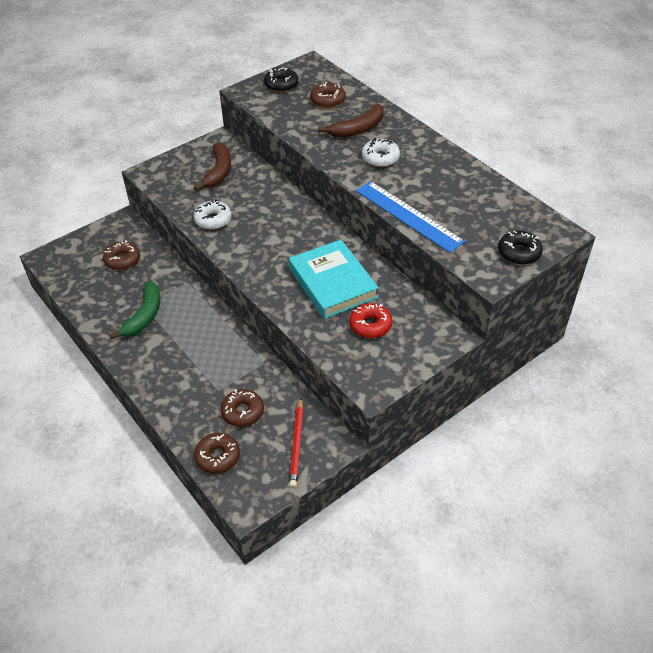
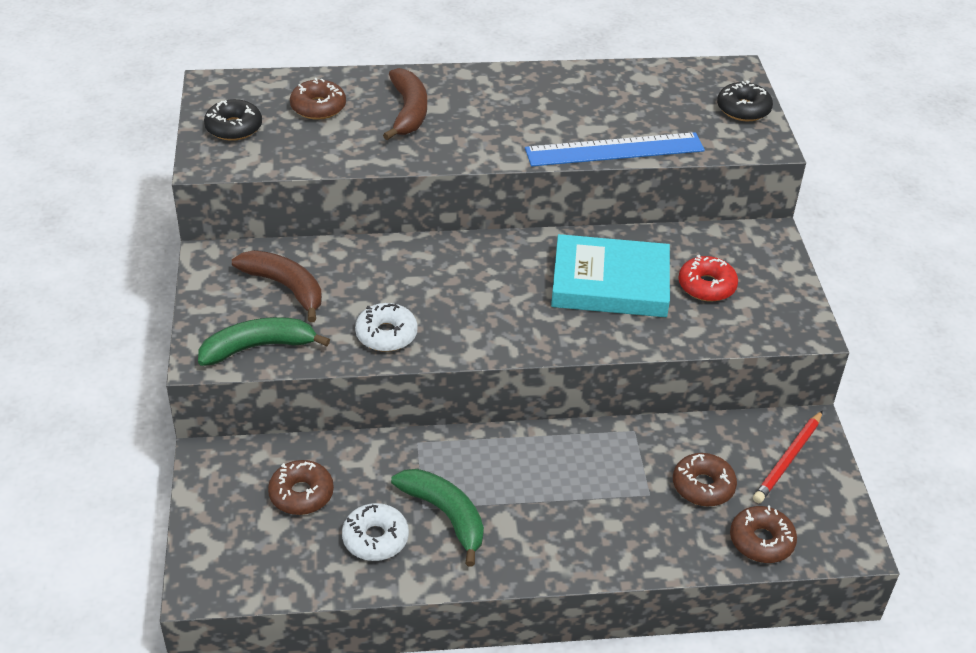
camera: 60 degrees left, 5 degrees down
red pencil [289,398,303,488] -> red pencil turned 90 degrees clockwise [753,410,823,503]
white donut [362,138,400,167] -> white donut moved to [342,503,409,561]
none -> green banana [198,317,330,366]

